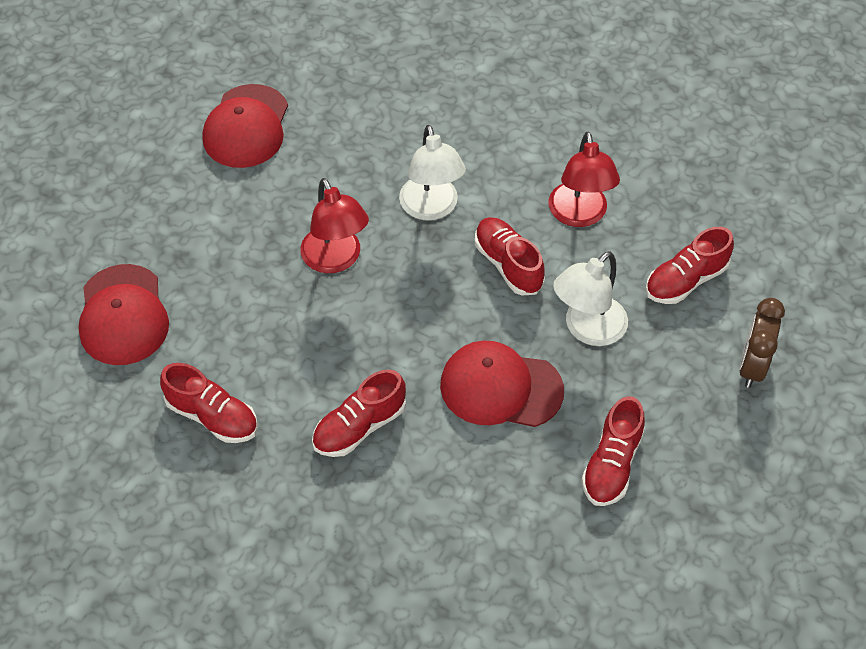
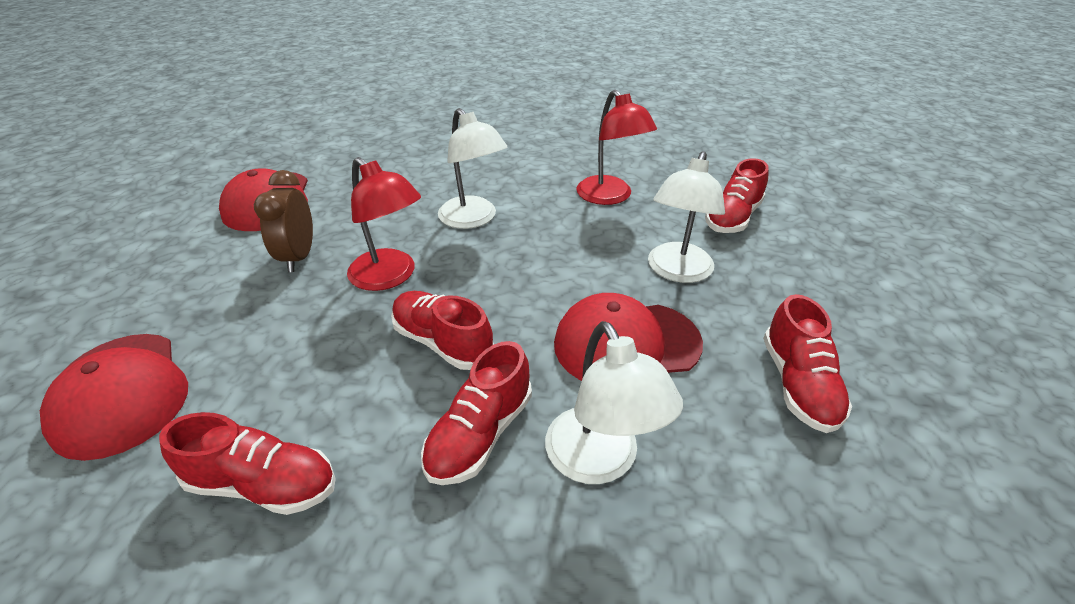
camera: 20 degrees left, 15 degrees down
red shoe [475,217,545,295] -> red shoe moved to [391,291,494,370]
brown clock [739,298,785,388] -> brown clock moved to [254,170,313,272]
none -> white lamp [545,321,683,484]

